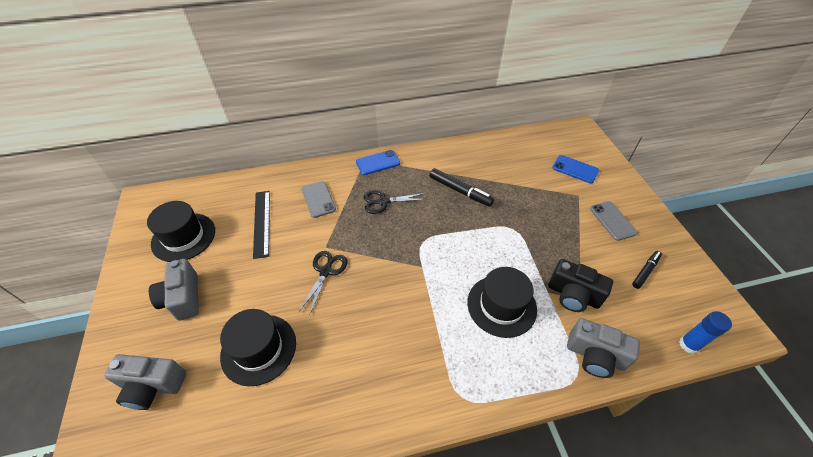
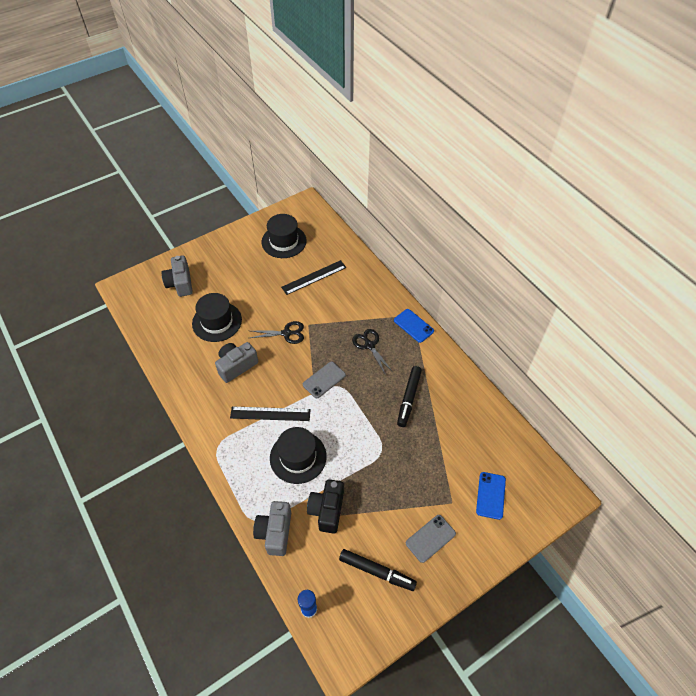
camera: 70 degrees right, 5 degrees up
grey camera [149,259,199,320] -> grey camera moved to [215,342,258,383]
grey phone [301,181,336,218] -> grey phone moved to [303,362,346,399]
black marker [632,251,662,289] -> black marker [339,549,417,591], size x1.54
none -> black ruler [230,406,311,421]

